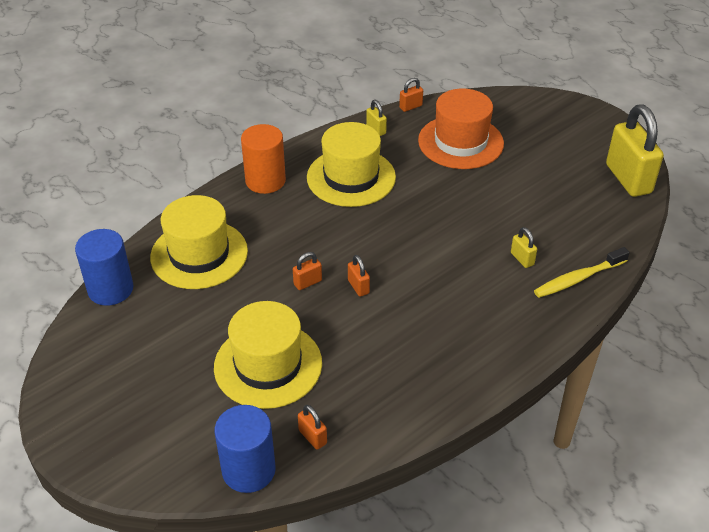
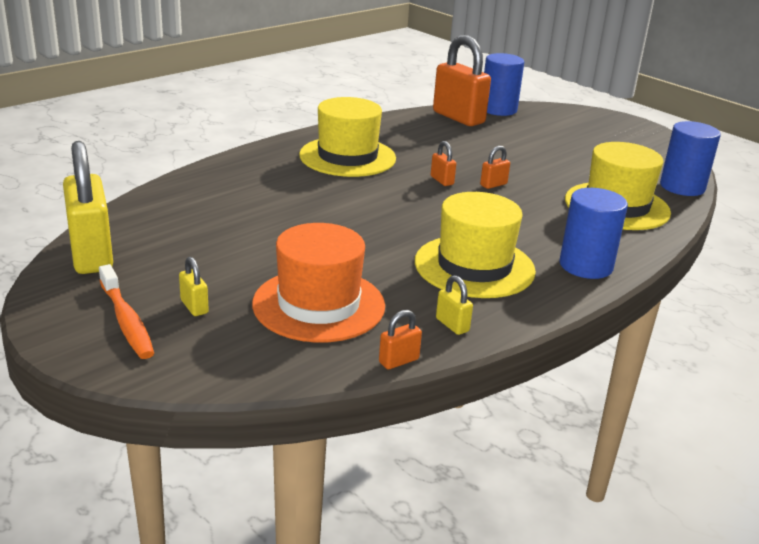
camera: 175 degrees right, 15 degrees down
yellow hat [214,301,322,409] -> yellow hat moved to [299,97,396,177]
orange cylinder [241,124,286,194] -> blue cylinder [559,188,628,279]
orange padlock [298,405,327,450] -> orange padlock [433,35,491,126], size x2.32
yellow padlock [511,227,537,268] -> yellow padlock moved to [179,257,209,316]
yellow toothbrush [534,247,630,298] -> none
none -> orange toothbrush [99,264,154,359]

